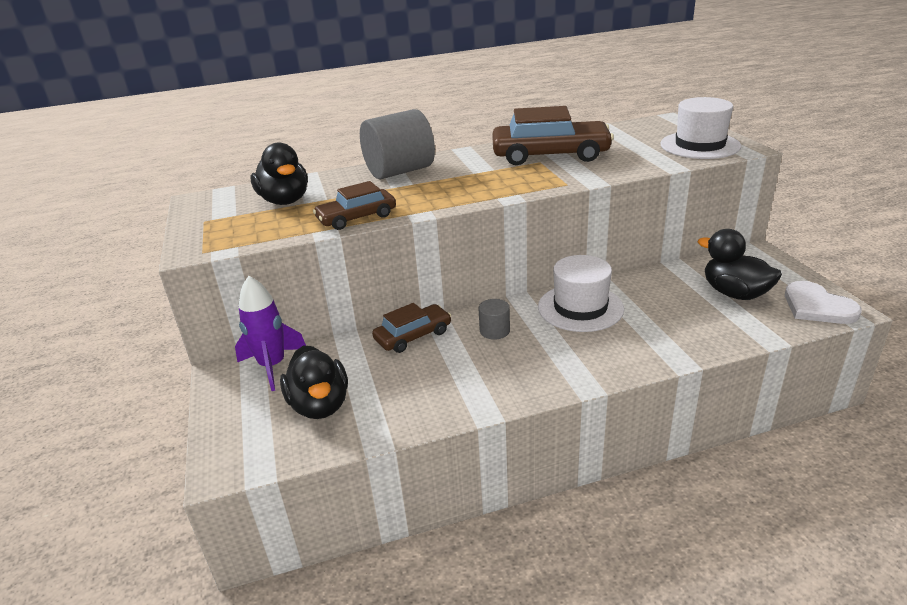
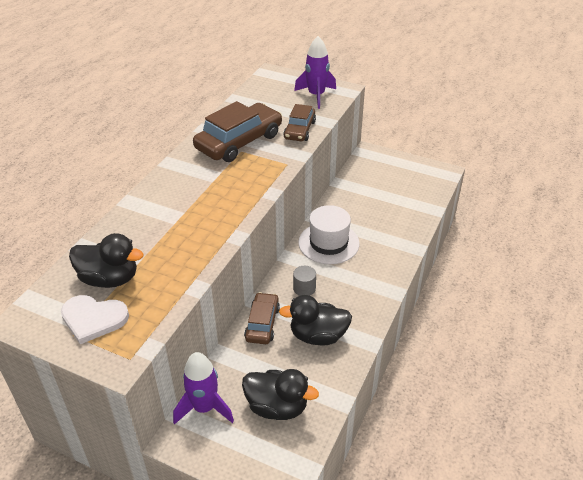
camera: 50 degrees left, 10 degrees up
brown car [313,181,396,230] -> brown car moved to [283,104,316,141]
grey cylinder [360,109,435,179] -> none
white hat [660,97,741,159] -> purple rocket [294,36,336,109]
black duck [697,229,782,300] -> black duck moved to [279,295,352,345]
white heart [785,281,862,324] -> white heart moved to [61,295,129,344]

